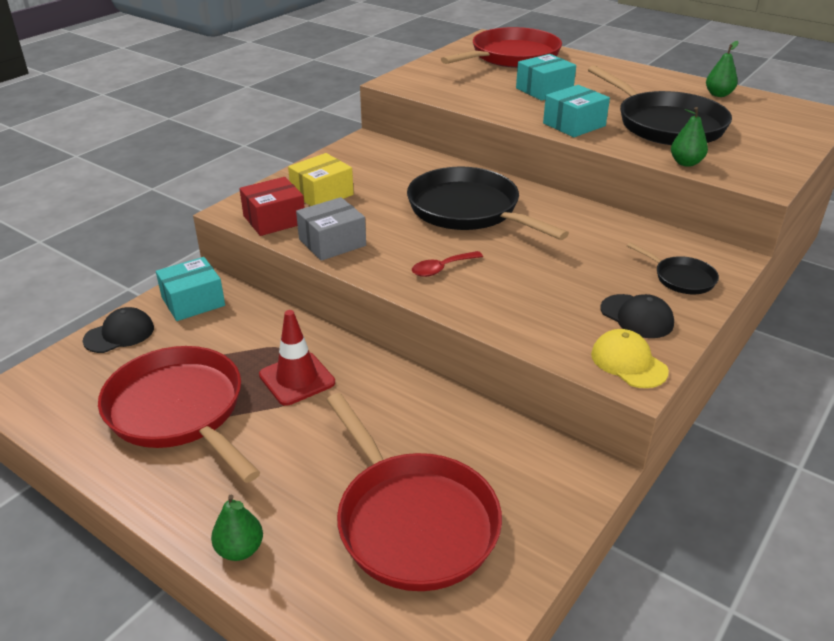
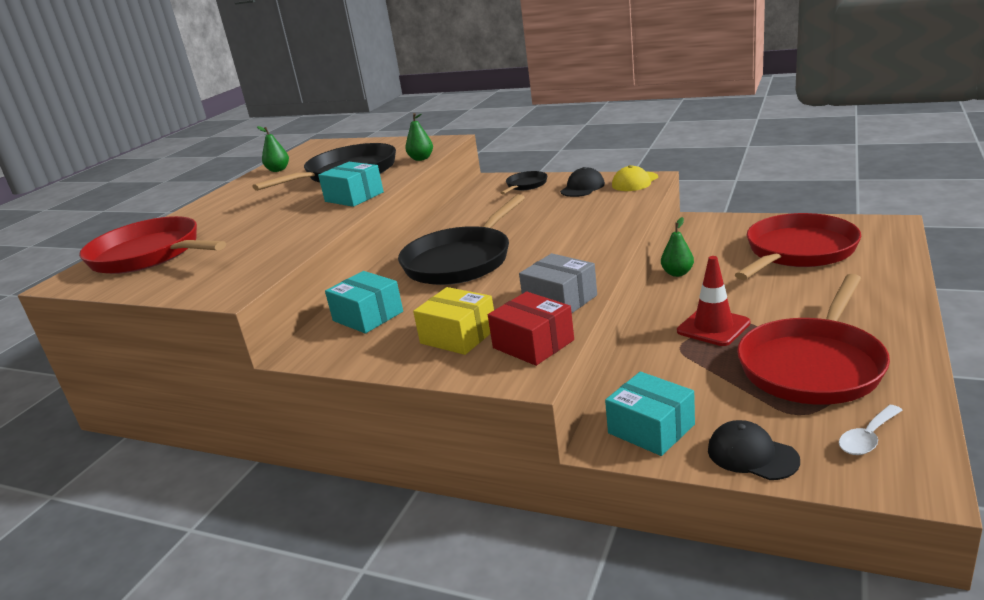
camera: 100 degrees left, 10 degrees down
green pear [211,495,263,561] -> green pear moved to [661,217,694,277]
red spoon [412,251,483,277] -> none
turquoise box [516,54,576,101] -> turquoise box moved to [325,271,403,334]
none -> white spoon [839,405,903,455]

